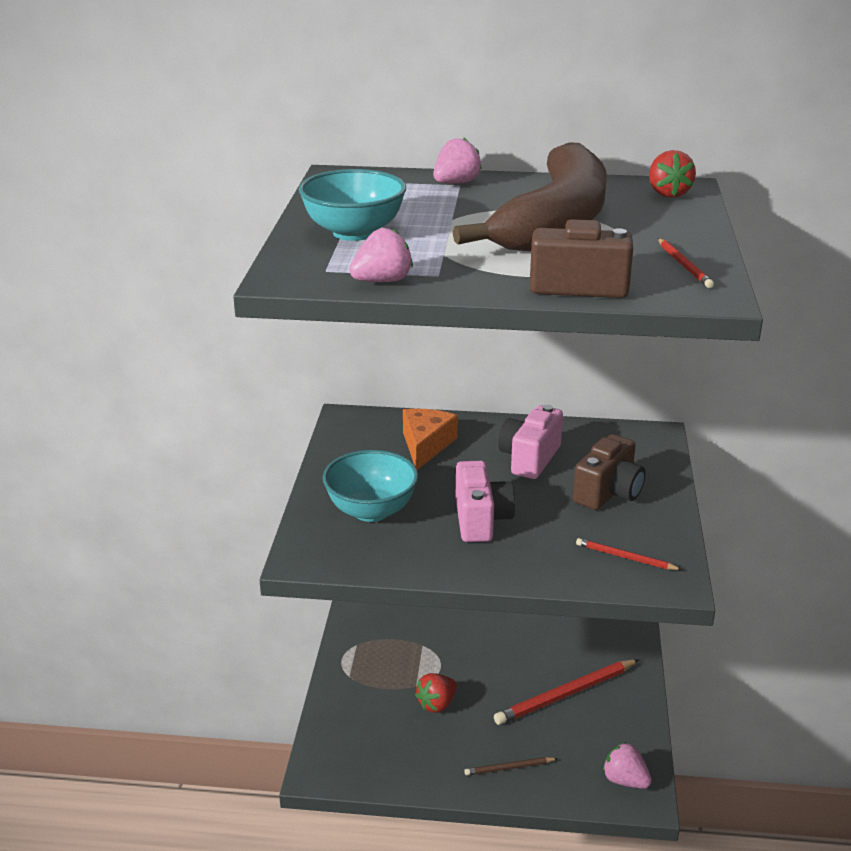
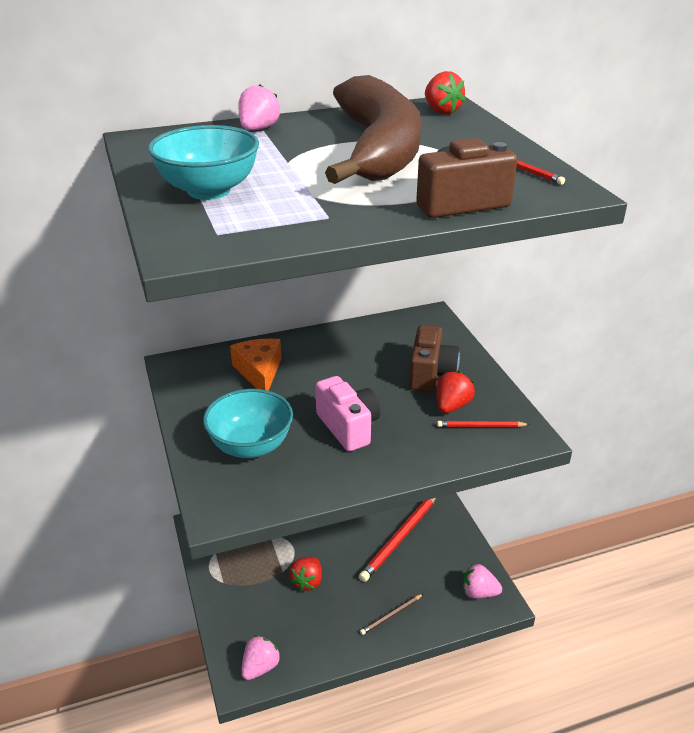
camera: 25 degrees left, 5 degrees up
pink strawberry [349,228,413,282] -> pink strawberry moved to [241,635,281,680]
pink camera [498,404,563,479] -> none
none -> red strawberry [436,371,475,413]

